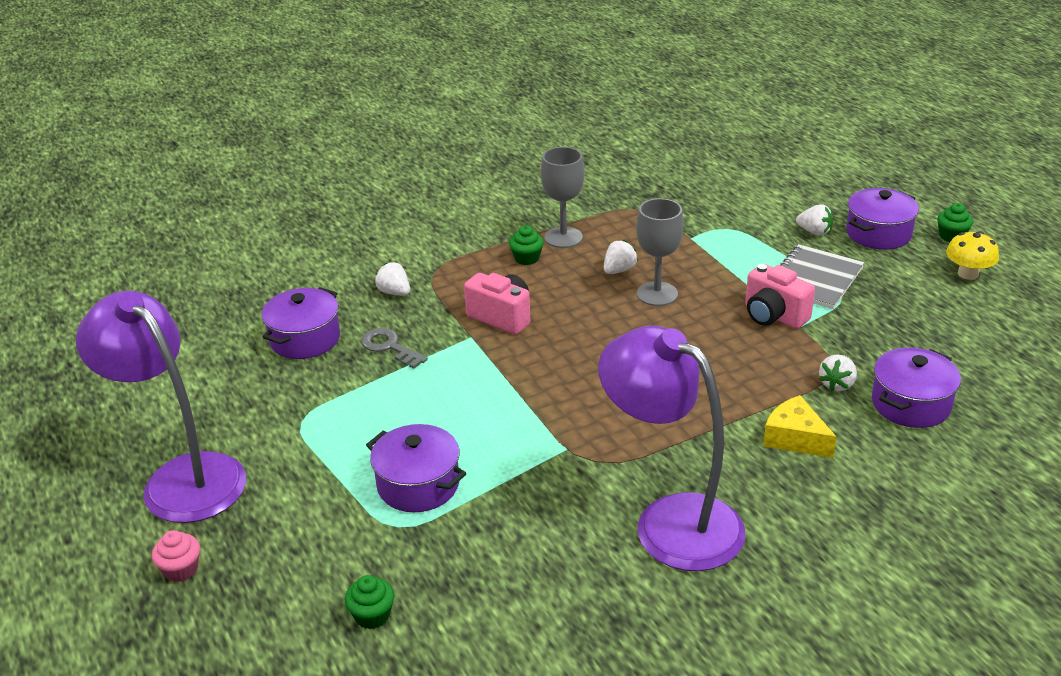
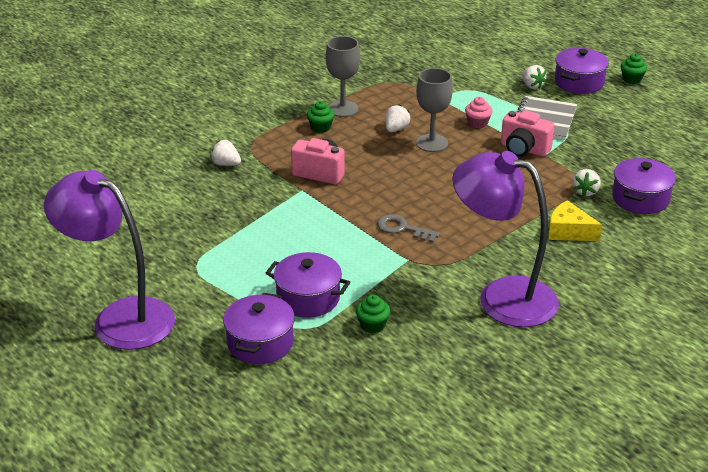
camera: 15 degrees left, 0 degrees up
pink cupcake [152,530,200,582] -> pink cupcake moved to [465,97,493,129]
purple pot [262,287,340,359] -> purple pot moved to [223,293,295,364]
green cupcake [345,575,394,629] -> green cupcake moved to [356,295,390,333]
grey key [361,328,428,369] -> grey key moved to [377,214,440,243]
white strawberry [796,204,833,236] -> white strawberry turned 45 degrees clockwise [522,65,547,89]
yellow mushroom [946,231,999,280] -> none

